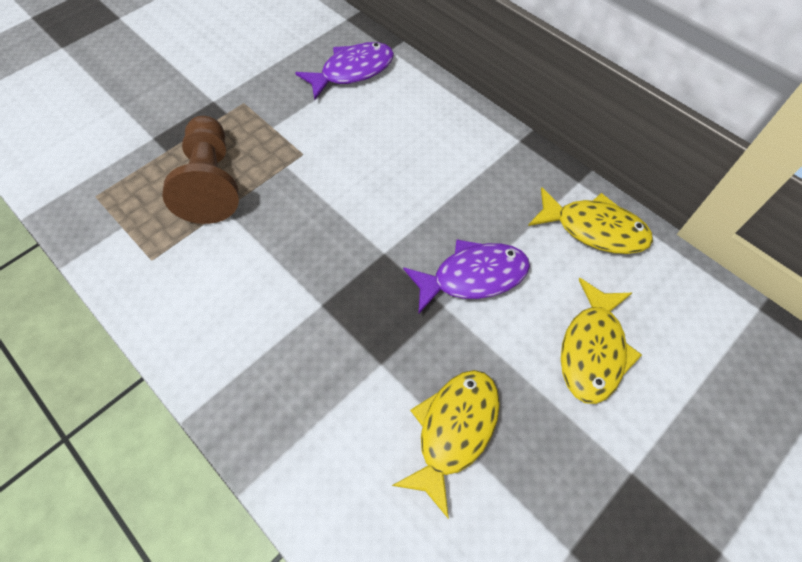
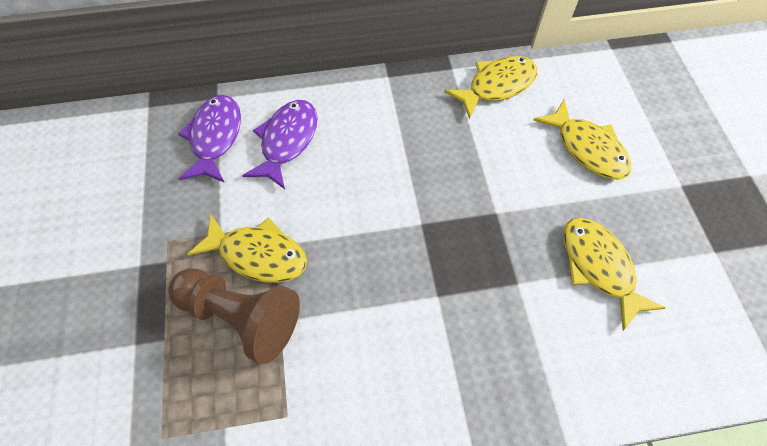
camera: 55 degrees left, 0 degrees up
purple fish [403,239,530,315] -> purple fish moved to [242,100,318,189]
none -> yellow fish [187,214,307,283]

